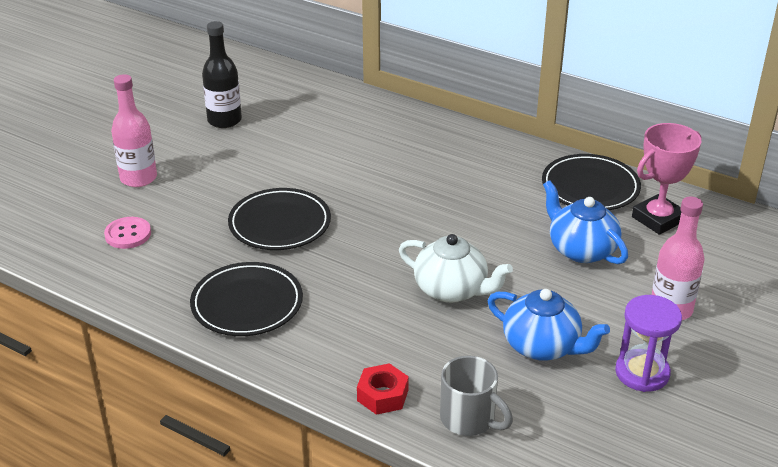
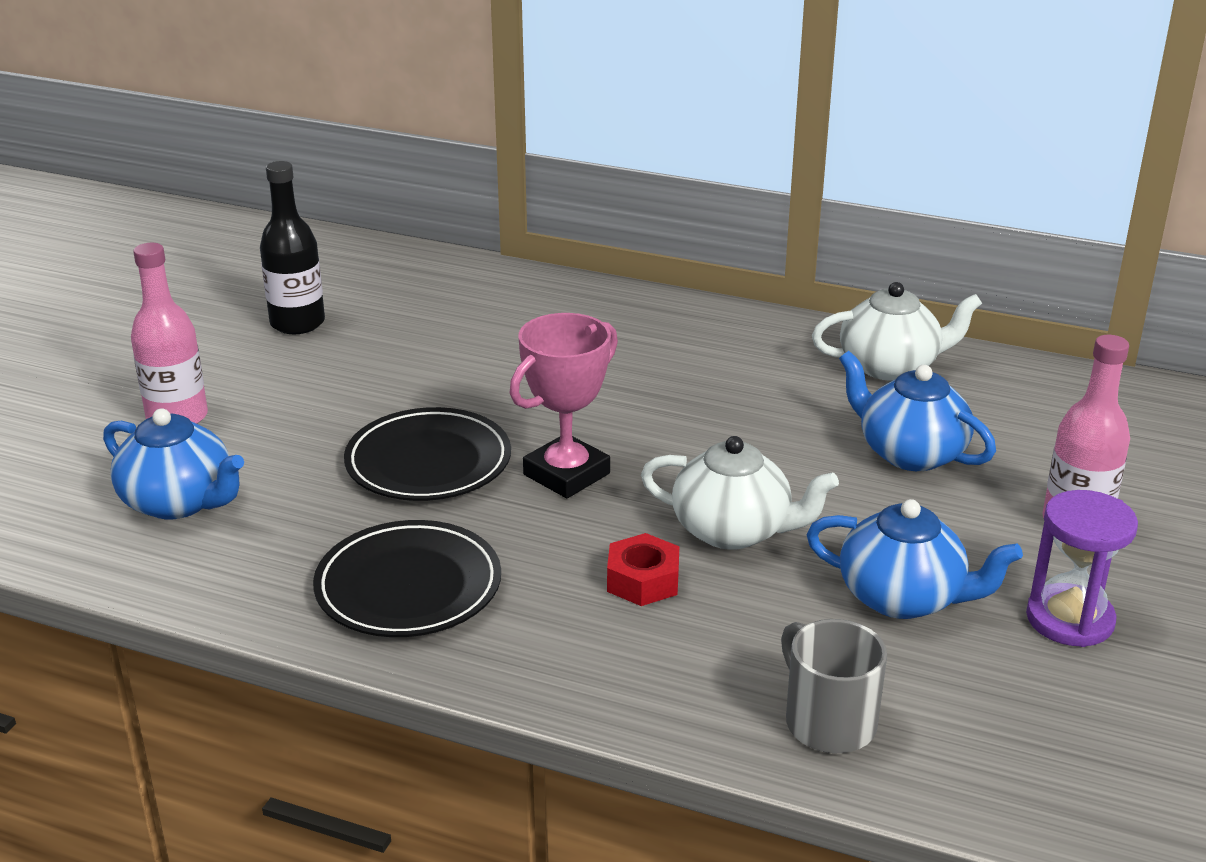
camera: 10 degrees left, 5 degrees down
pink button [104,217,151,249] -> blue teapot [103,408,244,519]
red nut [357,363,409,415] -> red nut moved to [607,533,679,606]
grey mug [440,355,513,436] -> grey mug turned 150 degrees counterclockwise [781,619,887,753]
black plate [542,154,641,210] -> white teapot [812,282,982,381]
pink trophy [632,123,702,235] -> pink trophy moved to [510,313,618,498]

